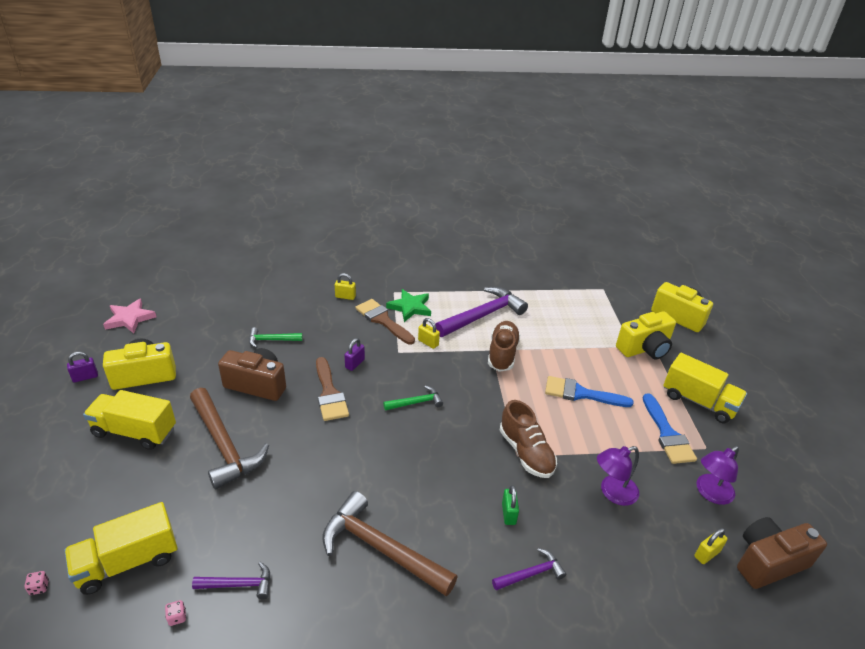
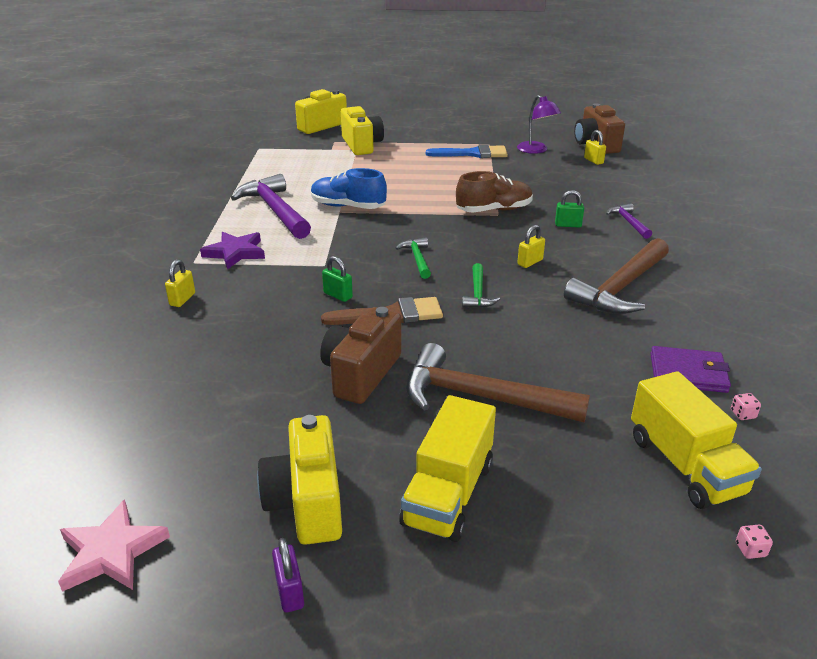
camera: 80 degrees left, 5 degrees down
brown hammer [190,388,269,489] -> brown hammer turned 135 degrees counterclockwise [406,343,590,422]
purple hammer [192,562,271,599] -> purple wallet [650,346,731,393]
green hammer [249,327,302,348] -> green hammer moved to [462,263,500,308]
purple padlock [345,338,365,371] -> green padlock [322,256,353,302]
brown brush [355,299,415,344] -> none
green star [386,289,431,322] -> purple star [200,232,265,270]
yellow padlock [418,318,440,349] -> yellow padlock moved to [517,225,545,268]
brown shoe [488,321,521,372] -> blue shoe [311,168,387,209]
blue brush [545,376,634,407] -> none
purple lamp [597,446,639,506] -> none
yellow truck [663,353,747,423] -> none

